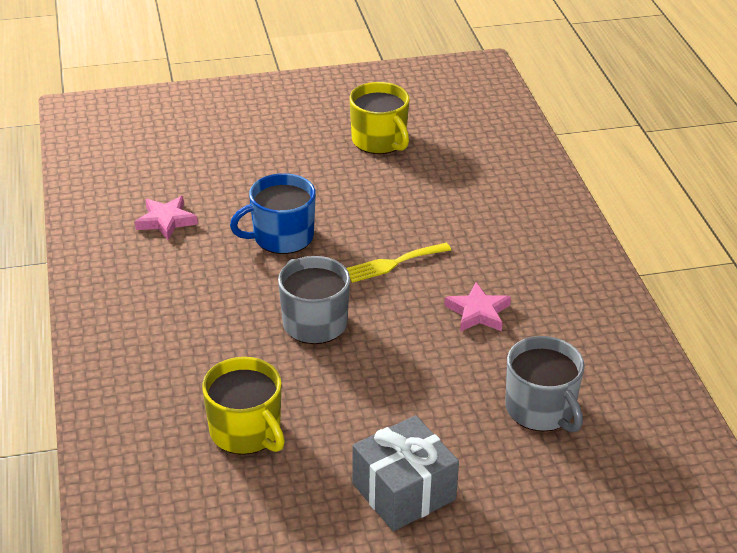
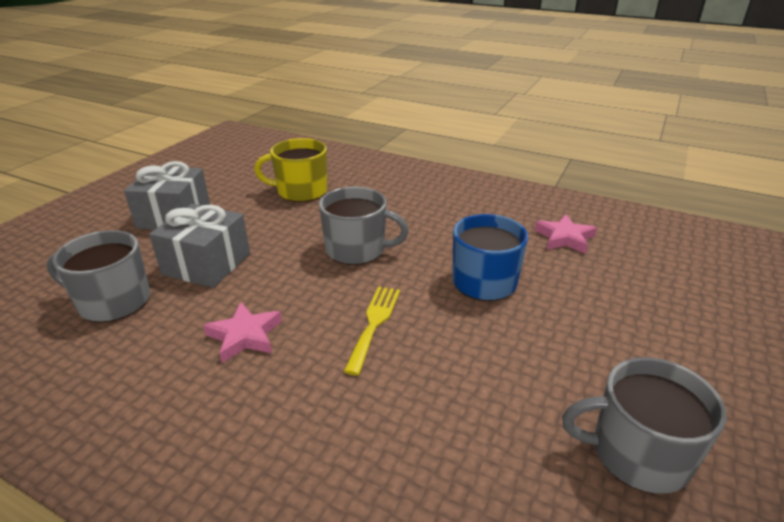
camera: 130 degrees right, 5 degrees down
yellow mug [350,82,409,154] -> grey mug [562,357,727,494]
none -> grey gift [149,204,250,288]

